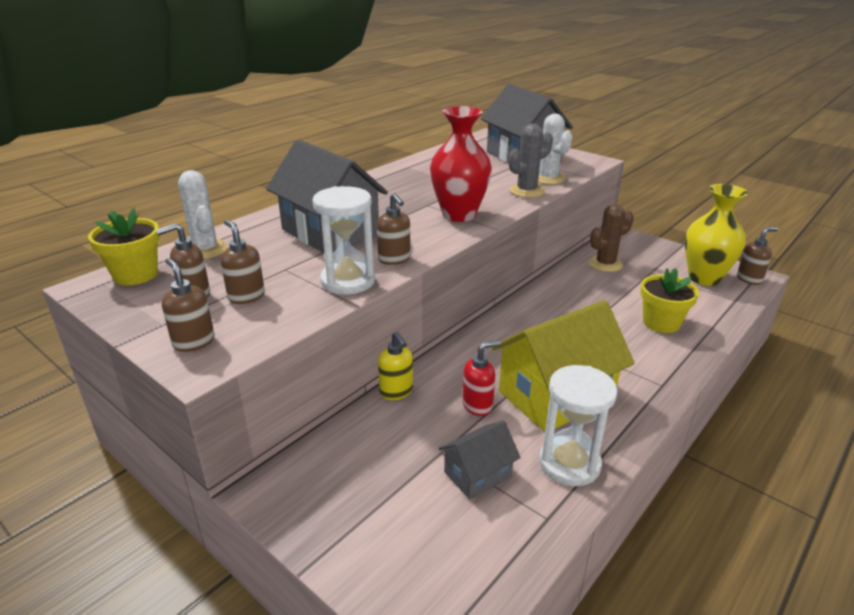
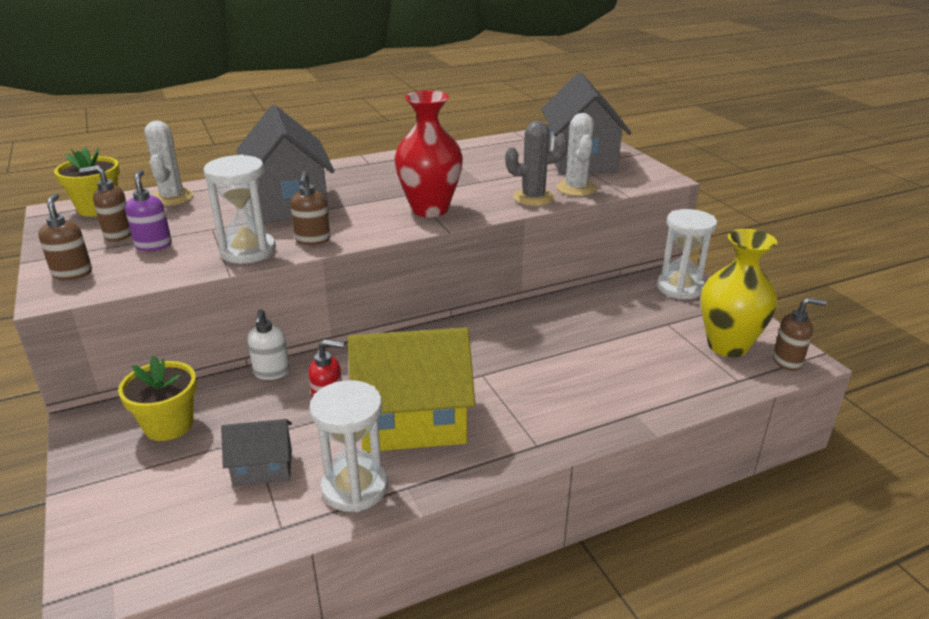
camera: 25 degrees right, 0 degrees up
brown soap dispenser [221,219,265,304] -> purple soap dispenser [125,170,172,251]
yellow soap dispenser [378,332,413,400] -> white soap dispenser [247,309,290,380]
brown cactus [589,204,634,272] -> none
yellow flower pot [640,268,699,333] -> yellow flower pot moved to [118,356,197,441]
none -> white hourglass [657,209,717,299]

